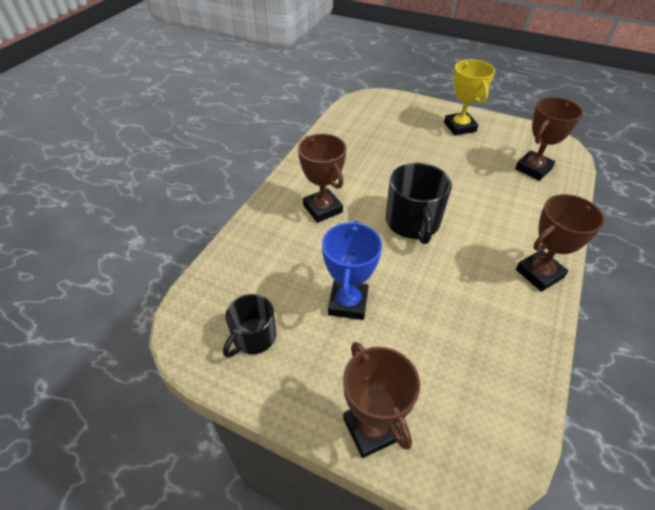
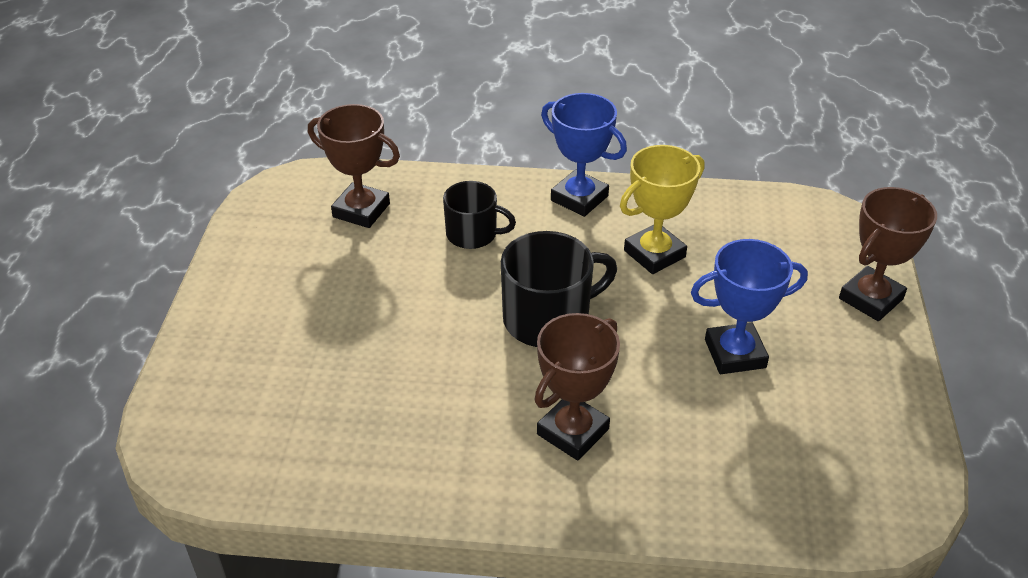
camera: 110 degrees left, 5 degrees down
black mug [223,294,276,358] -> black mug moved to [443,181,516,249]
yellow trophy [444,59,495,135] -> yellow trophy moved to [620,145,704,274]
brown trophy [516,194,605,292] -> blue trophy [541,93,627,217]

